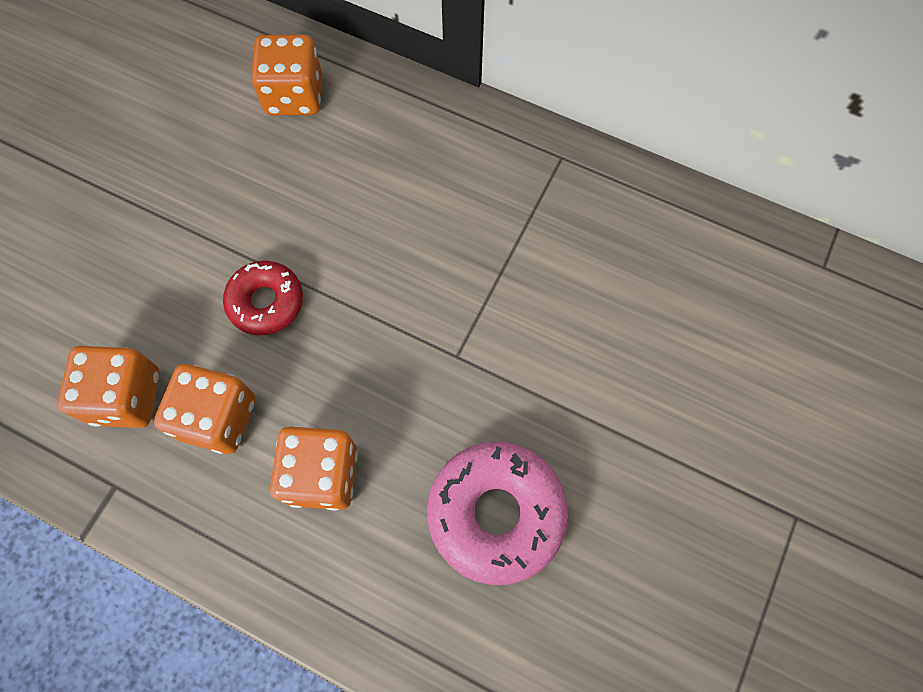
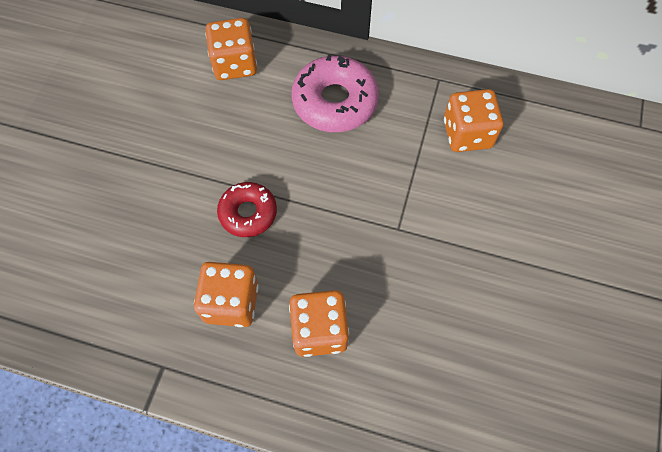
camera: 10 degrees left, 5 degrees down
orange dice [57,346,160,428] -> orange dice moved to [444,89,503,152]
pink donut [427,441,568,585] -> pink donut moved to [291,54,379,132]

